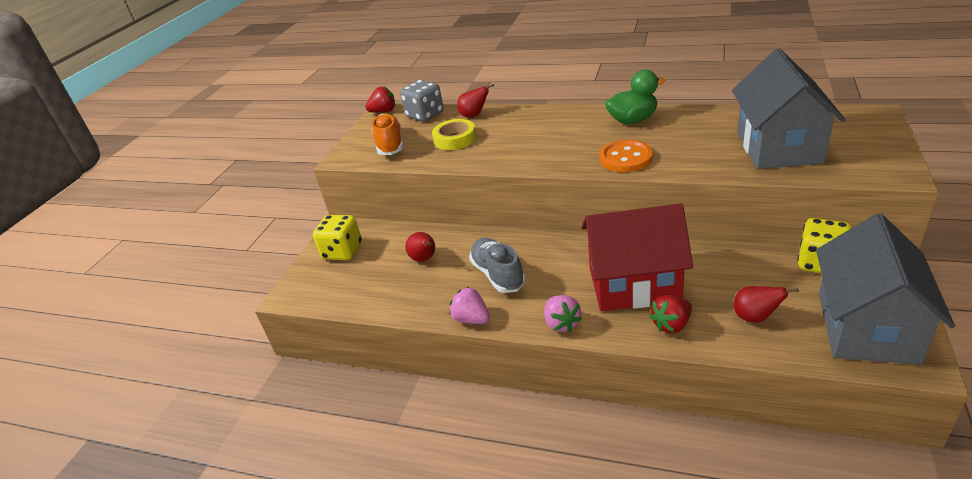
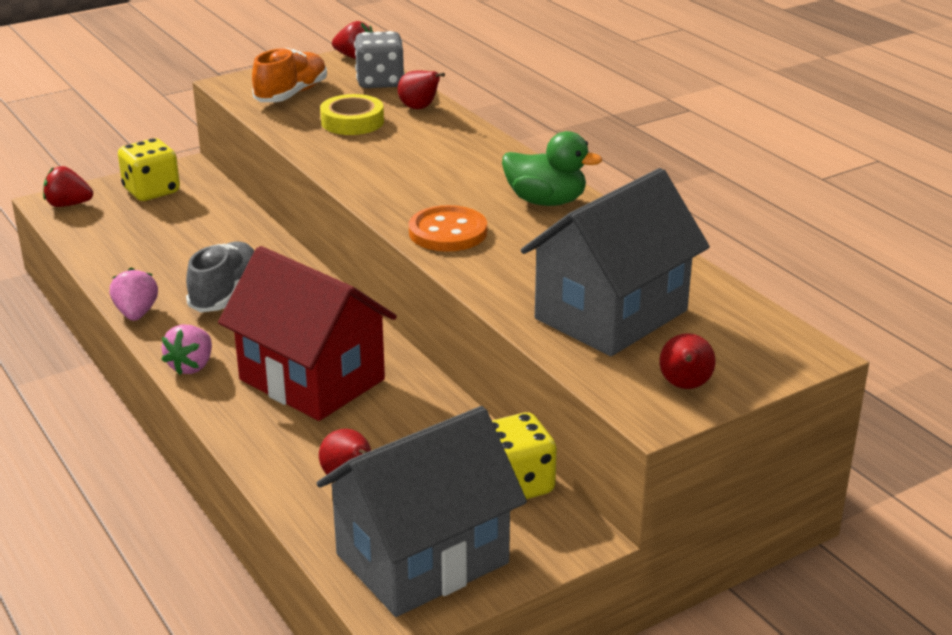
camera: 35 degrees right, 5 degrees down
red pear [405,232,435,262] -> red pear moved to [659,333,716,389]
red strawberry [649,295,692,333] -> red strawberry moved to [43,166,93,207]

